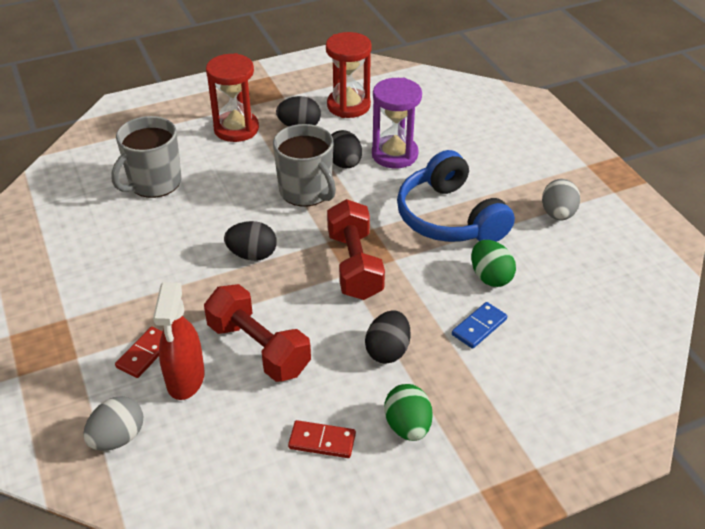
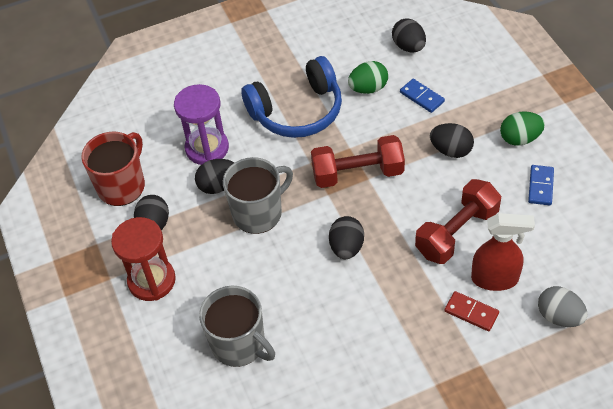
camera: 85 degrees left, 10 degrees up
red domino [288,420,356,458] -> blue domino [528,165,554,205]
red hourglass [326,32,372,118] -> red mug [81,131,145,206]
grey egg [542,179,580,220] -> none
none -> black egg [392,19,426,52]

